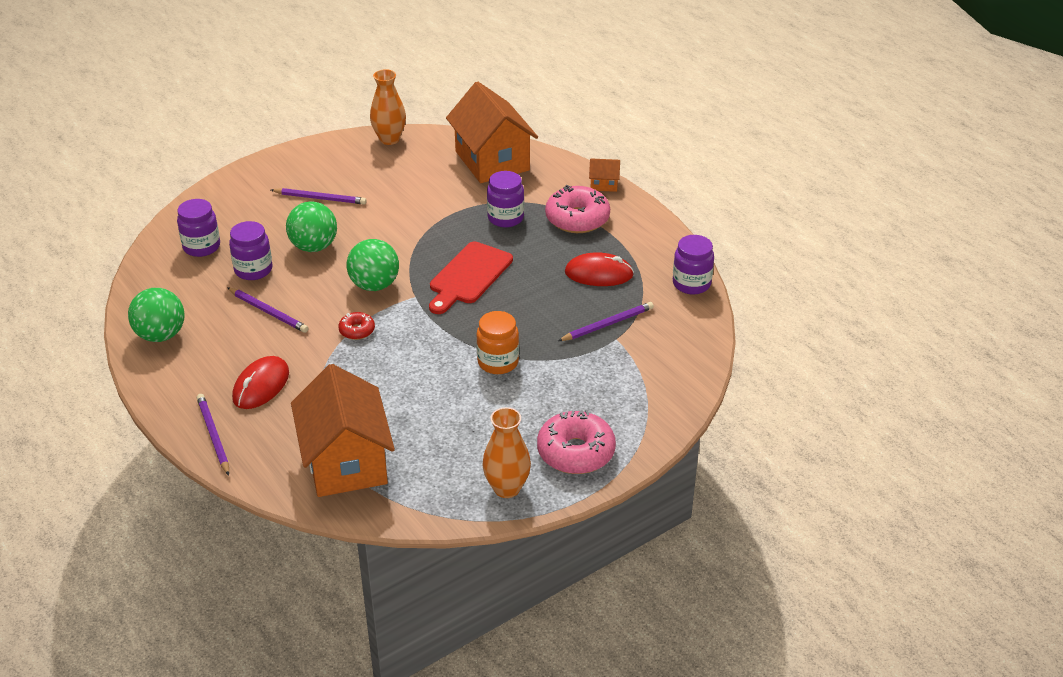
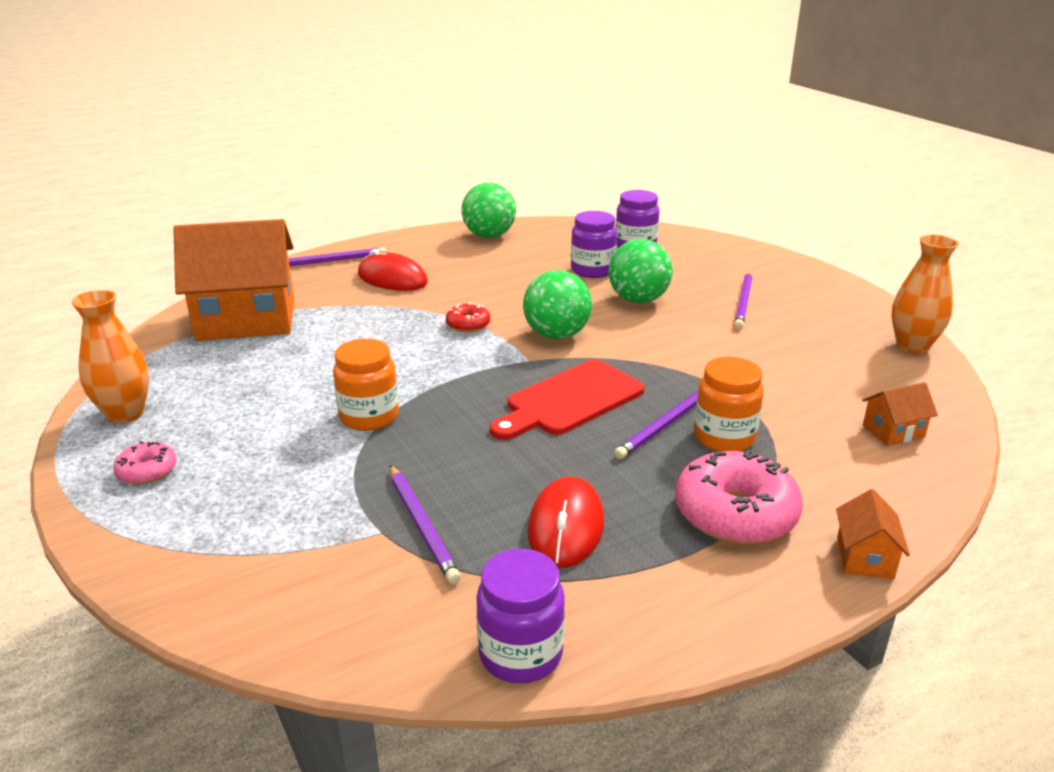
camera: 95 degrees right, 10 degrees down
purple pencil [227,287,308,333] -> purple pencil moved to [614,390,698,459]
red cutting board [429,241,513,314] -> red cutting board turned 75 degrees counterclockwise [490,360,645,440]
orange house [446,81,538,183] -> orange house [862,382,938,446], size x0.41
purple jar [487,171,524,227] -> orange jar [694,357,764,452]
pink donut [537,410,616,474] -> pink donut [113,441,176,485], size x0.51

